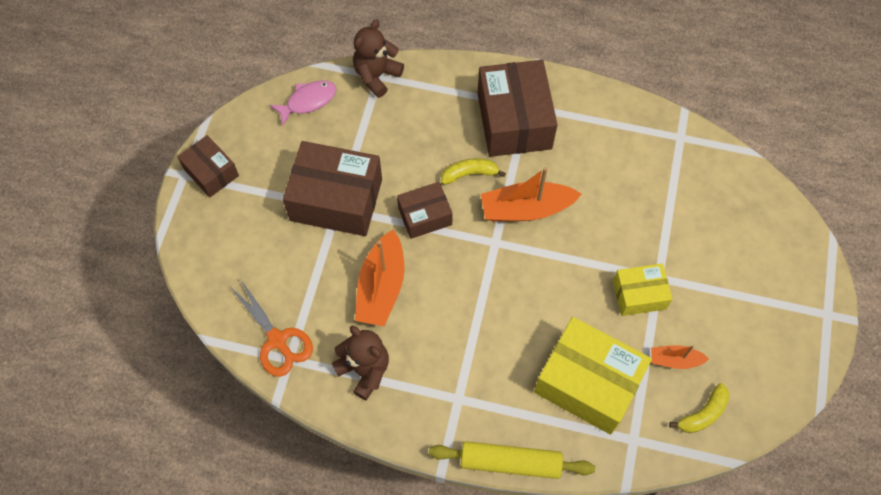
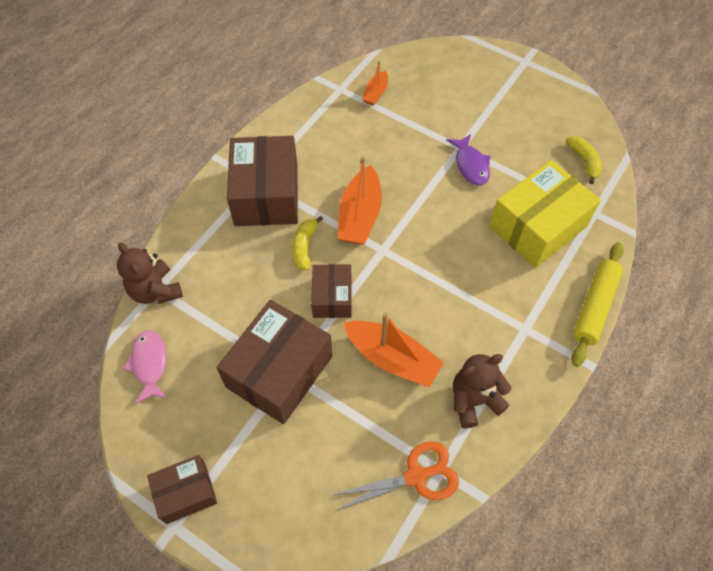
camera: 70 degrees left, 5 degrees down
brown box [478,60,558,157] -> brown box turned 75 degrees clockwise [227,136,298,226]
yellow box [613,263,673,316] -> purple fish [447,134,490,185]
orange boat [651,345,709,369] -> orange boat moved to [362,61,388,106]

